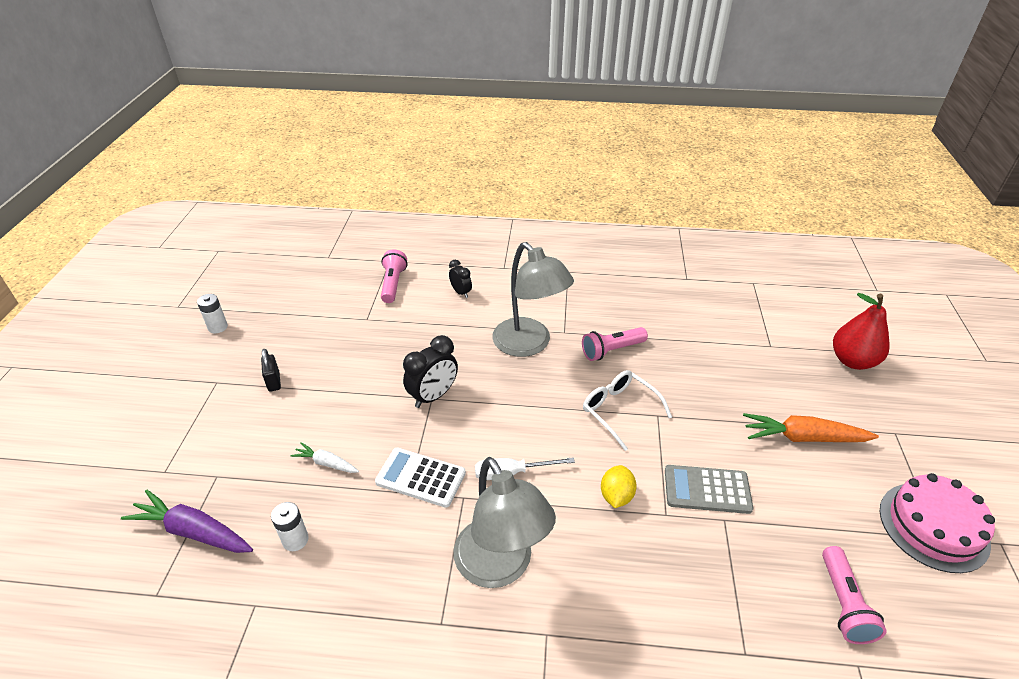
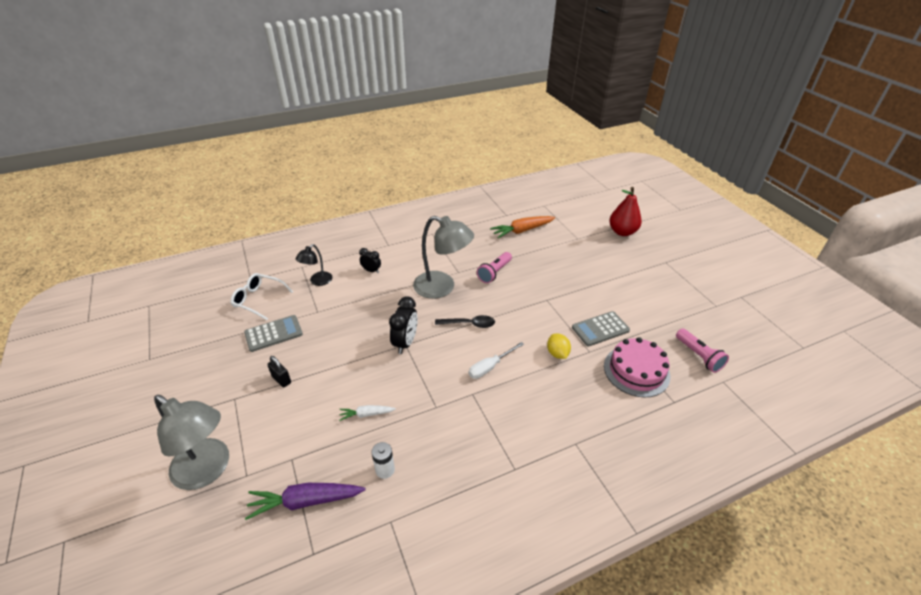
camera: 30 degrees left, 0 degrees up
white battery [197,294,228,333] -> none
white calculator [375,448,466,508] -> none
pink flashlight [381,249,407,303] -> black lamp [296,244,332,286]
grey lamp [454,457,556,588] -> grey lamp moved to [154,395,229,490]
white glasses [583,370,672,451] -> white glasses moved to [231,273,293,320]
orange carrot [743,413,879,442] -> orange carrot moved to [490,216,555,238]
pink cake [880,473,995,573] -> pink cake moved to [604,337,670,397]
none -> grey calculator [244,315,303,352]
none -> black spoon [435,315,495,328]

